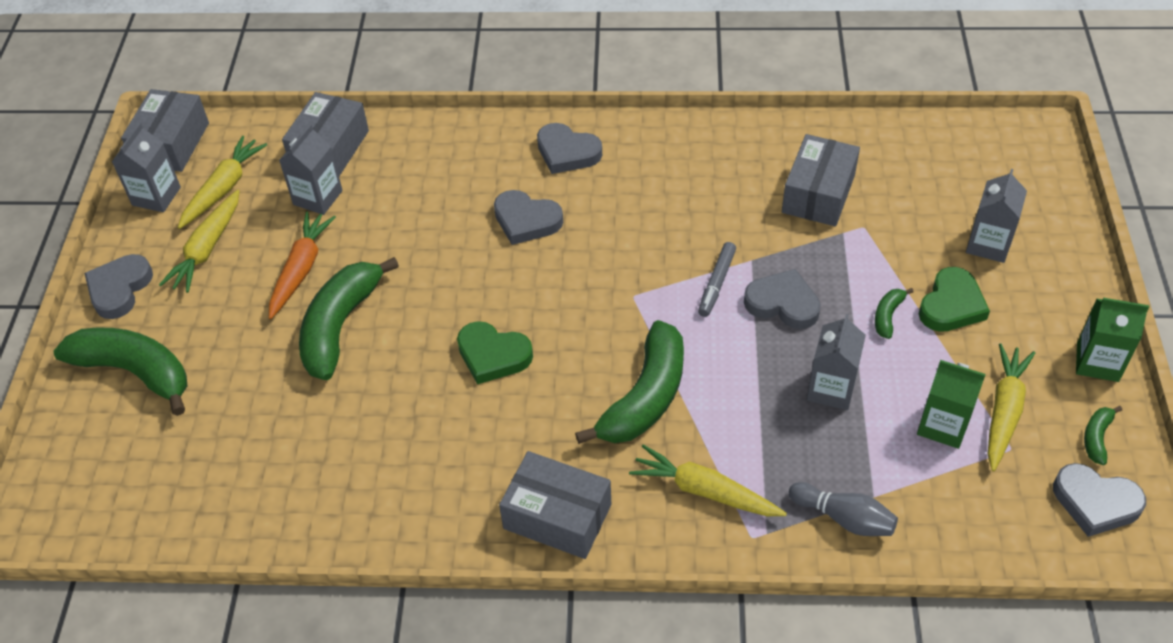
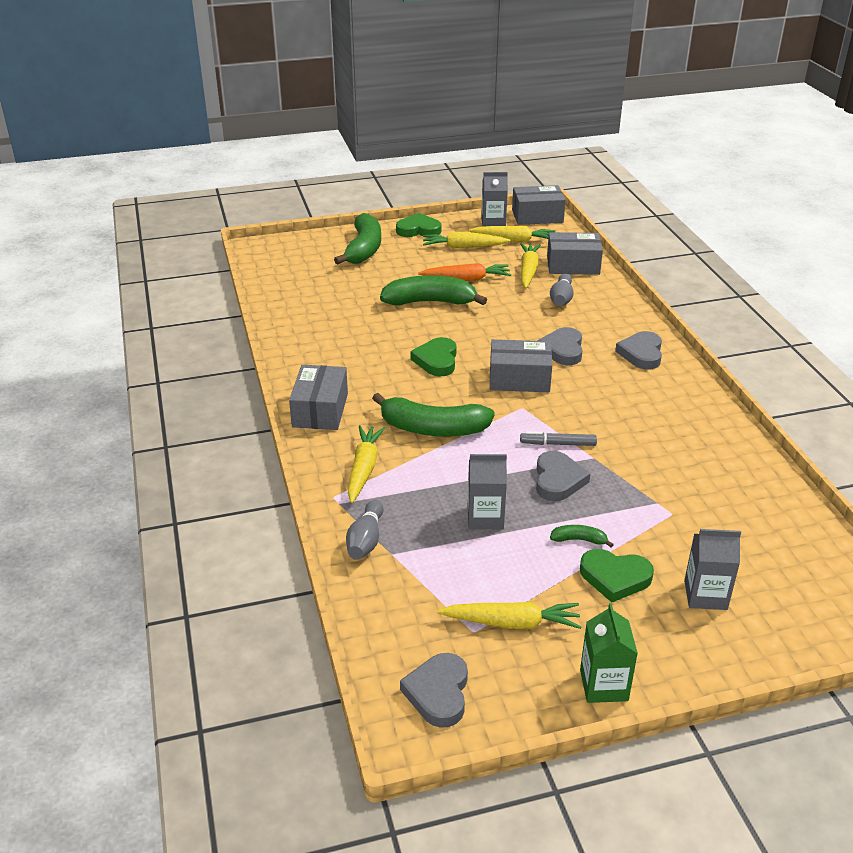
camera: 70 degrees right, 15 degrees down
grey heart [84,254,153,319] -> green heart [396,213,441,237]
grey carton [279,124,343,215] -> yellow carrot [520,243,541,288]
grey box [782,134,860,226] -> grey box moved to [490,339,552,392]
green carton [917,360,986,449] -> none
green banana [1084,406,1122,465] -> none
none -> grey bowling pin [550,273,573,306]

